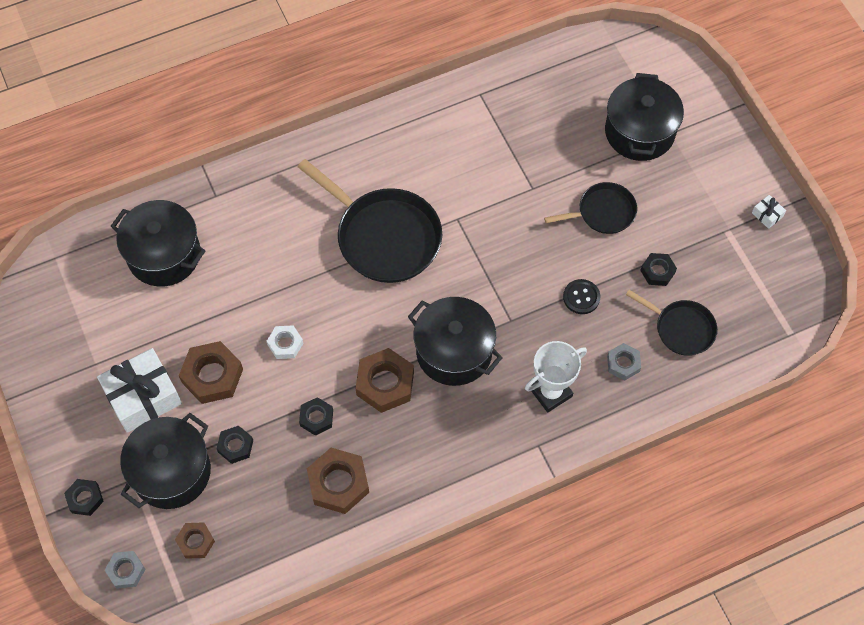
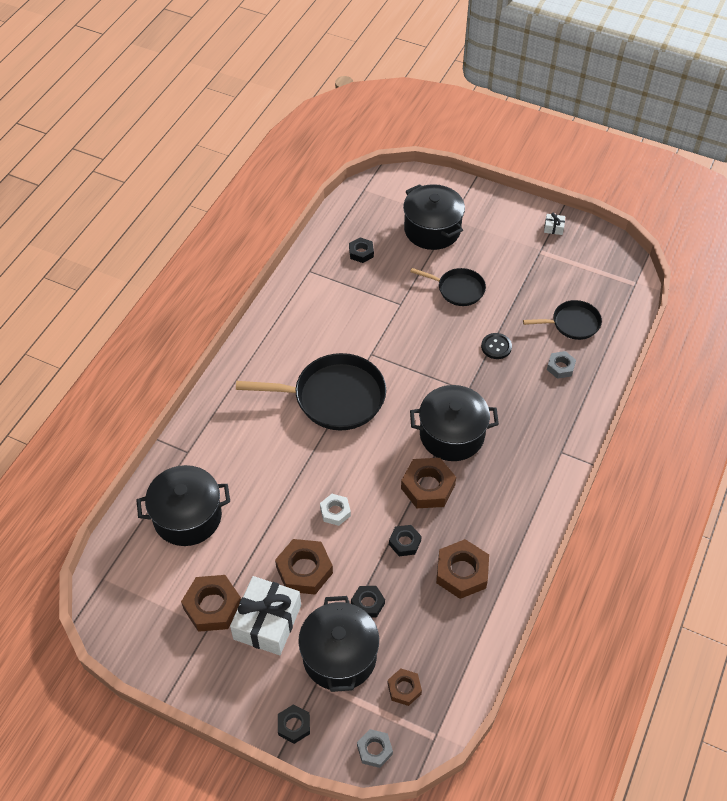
camera: 40 degrees left, 10 degrees down
white trophy [525,341,587,413] -> none
black pan [544,182,637,234] -> black pan turned 75 degrees clockwise [410,268,486,306]
black nut [640,253,677,286] -> black nut moved to [349,237,374,263]
none -> brown nut [181,575,241,632]

